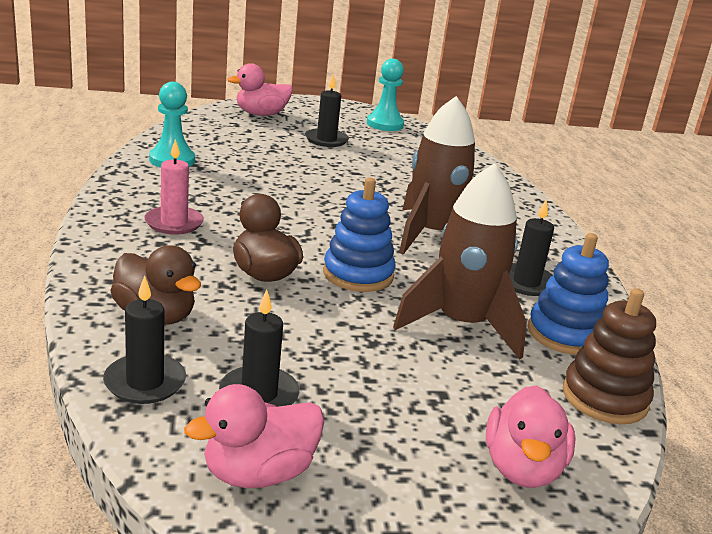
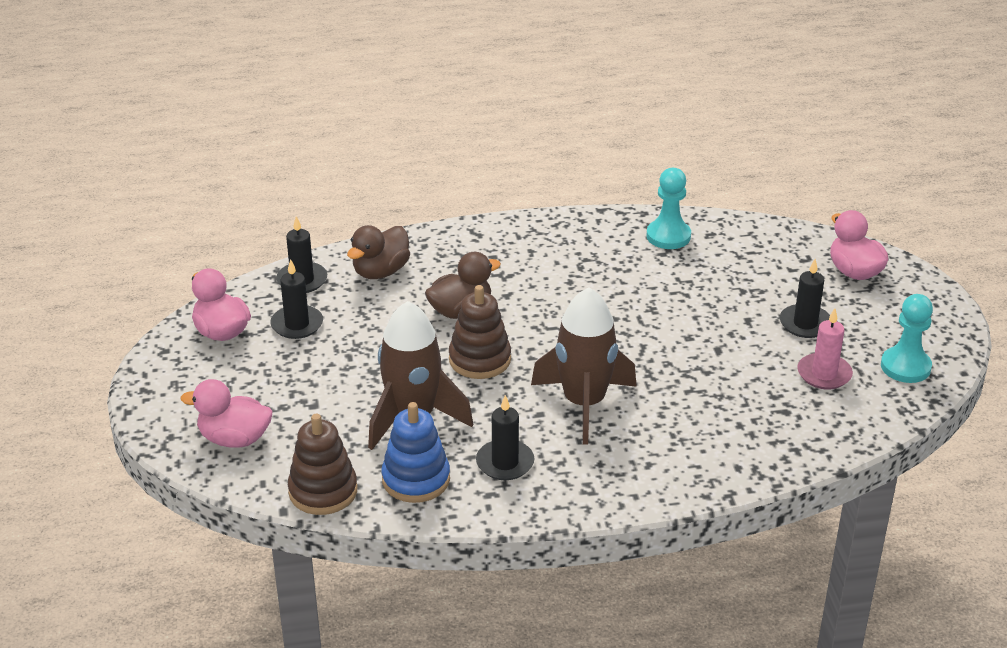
camera: 90 degrees right, 10 degrees up
pink candle [145,139,204,235] -> pink candle moved to [797,308,853,389]
blue stacking toy [323,178,396,292] -> brown stacking toy [449,285,511,379]

